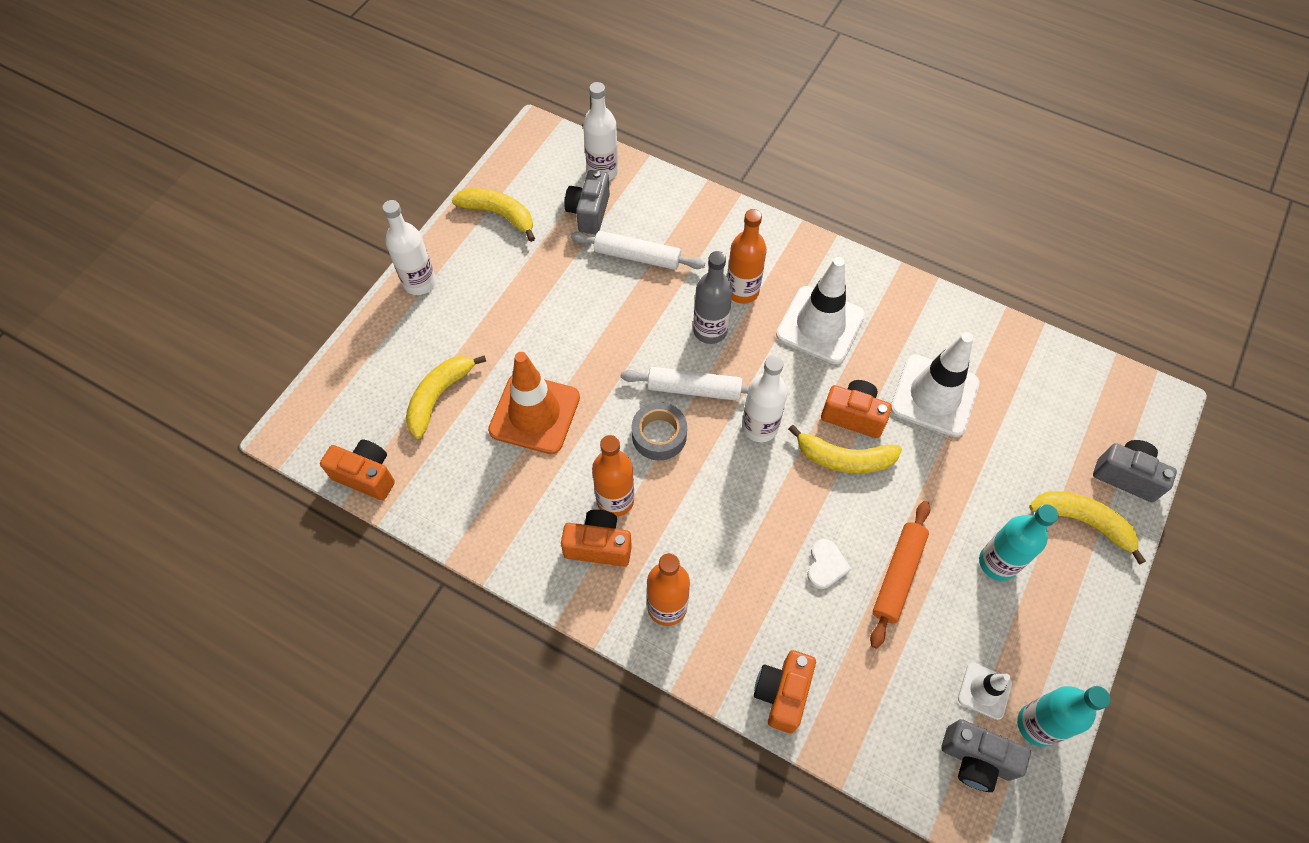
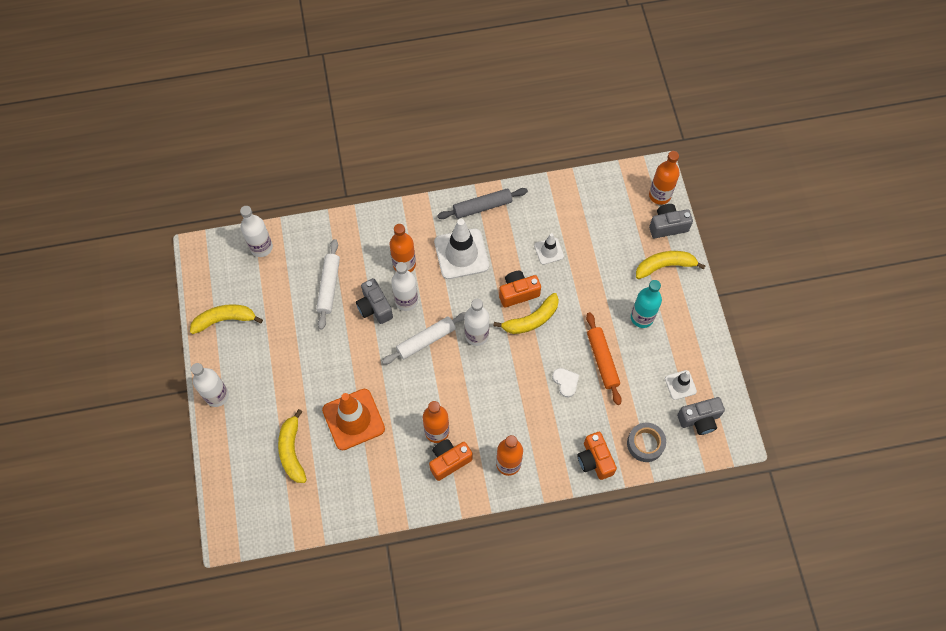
camera: 40 degrees left, 5 degrees up
orange camera [320,440,395,500] -> none
grey camera [565,170,610,235] -> grey camera moved to [356,278,393,324]
white rolling pin [571,231,705,270] -> white rolling pin turned 60 degrees counterclockwise [316,239,340,330]
grey tape [632,402,687,461] -> grey tape moved to [627,422,666,462]
grey bottle [693,251,733,344] -> white bottle [391,262,418,311]
white traffic cone [891,332,980,437] -> white traffic cone [534,233,564,265], size x0.52
turquoise bottle [1017,686,1110,747] -> none
none -> grey rolling pin [437,188,528,219]
none -> orange bottle [649,151,680,205]

